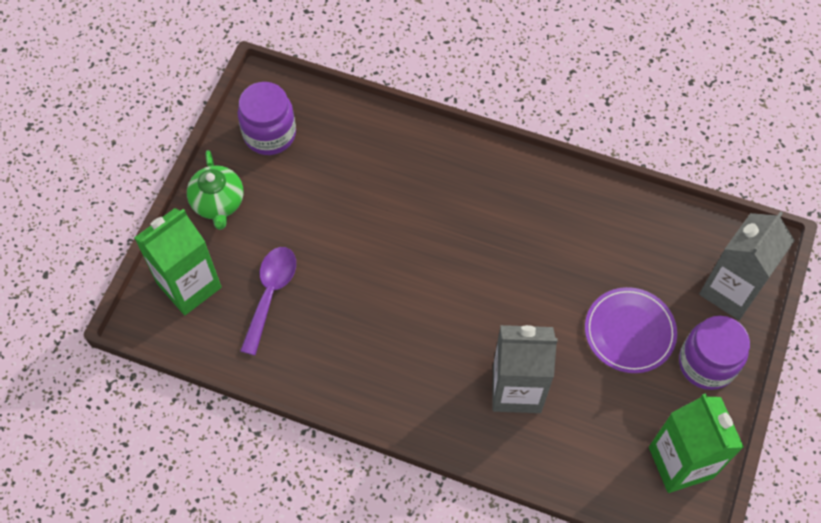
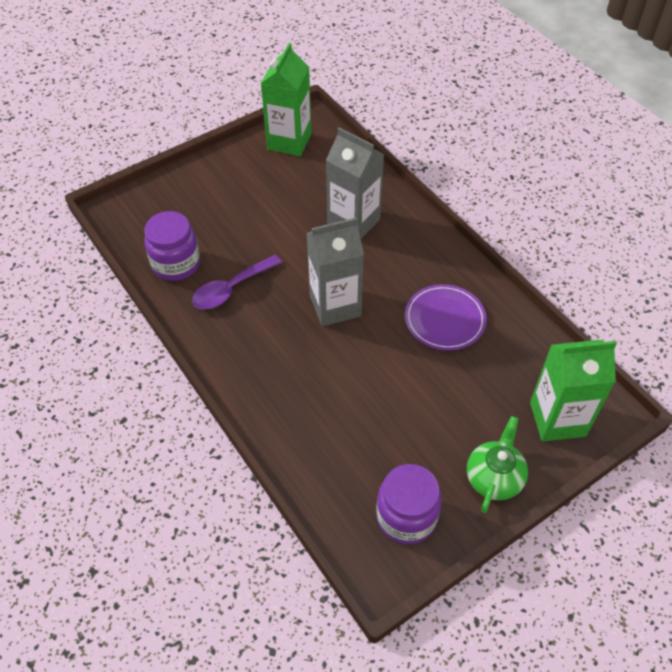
camera: 145 degrees left, 10 degrees down
purple spoon [240,247,296,356] -> purple spoon moved to [192,255,282,309]
purple plate [585,287,677,373] -> purple plate moved to [405,284,487,351]
purple jar [679,316,750,390] -> purple jar moved to [144,211,200,281]
grey carton [699,211,795,320] -> grey carton moved to [307,217,364,326]

